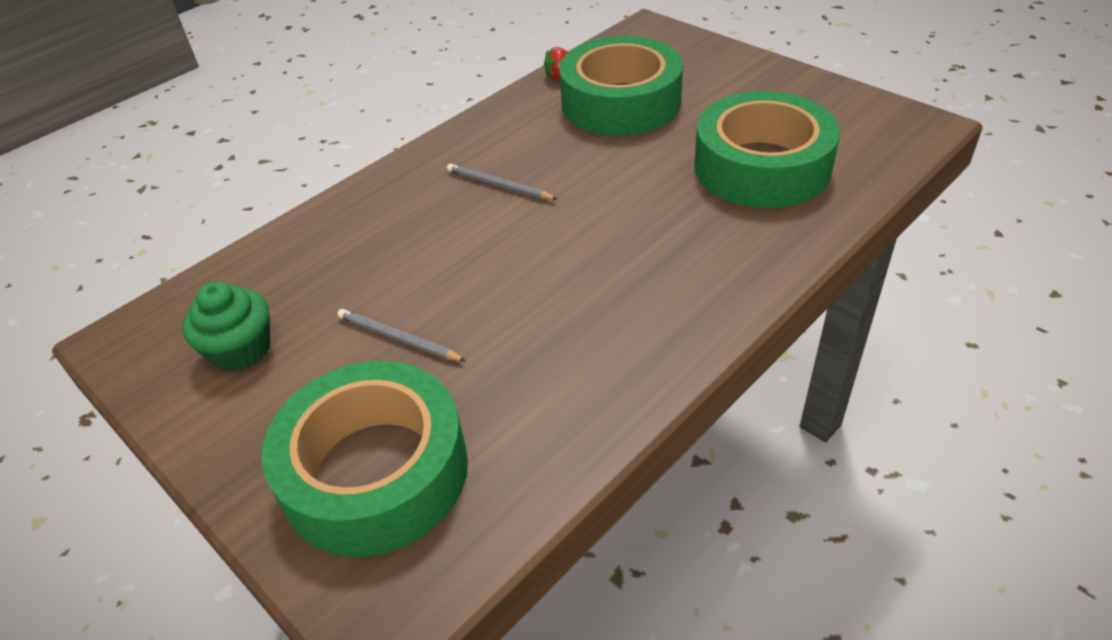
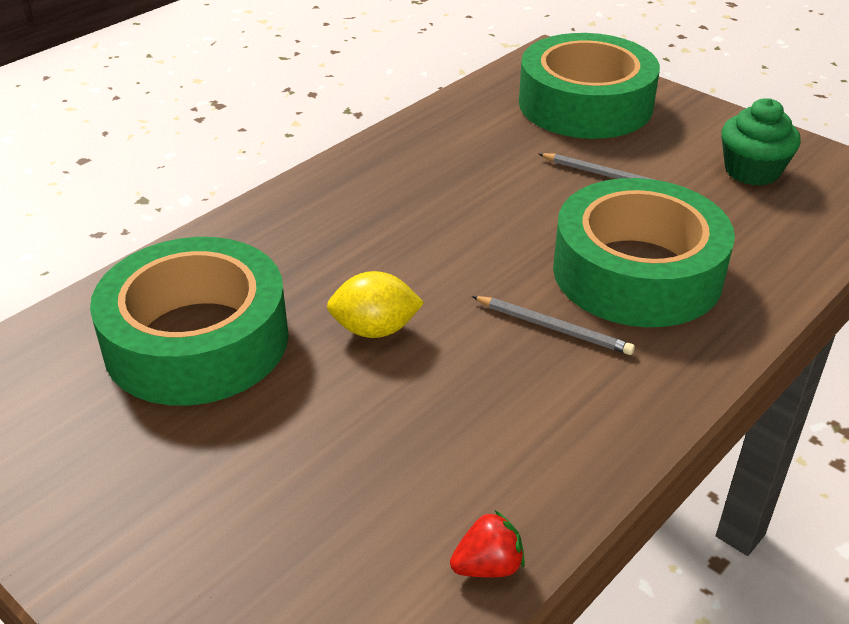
camera: 175 degrees right, 5 degrees down
green tape [559,36,683,136] -> green tape moved to [553,178,735,327]
none -> yellow lemon [327,271,424,338]

